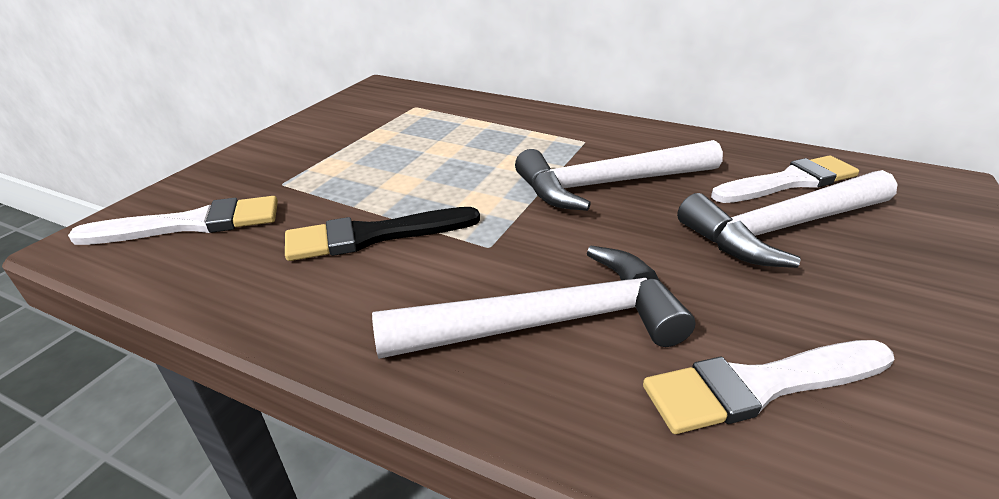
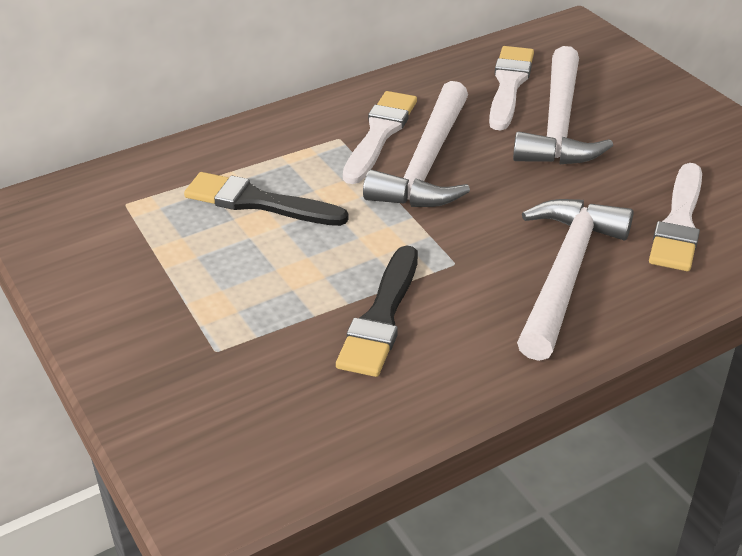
camera: 55 degrees left, 5 degrees up
white brush [68,196,278,245] -> white brush moved to [343,91,417,184]
none -> black brush [184,172,349,226]

